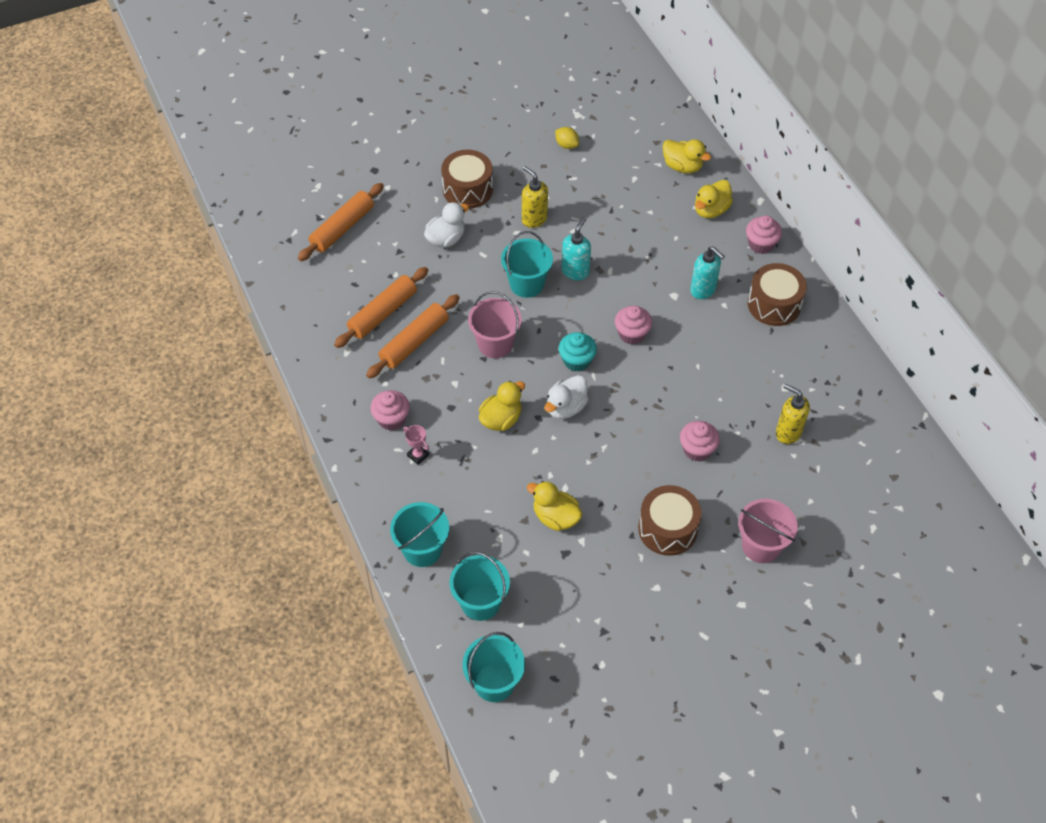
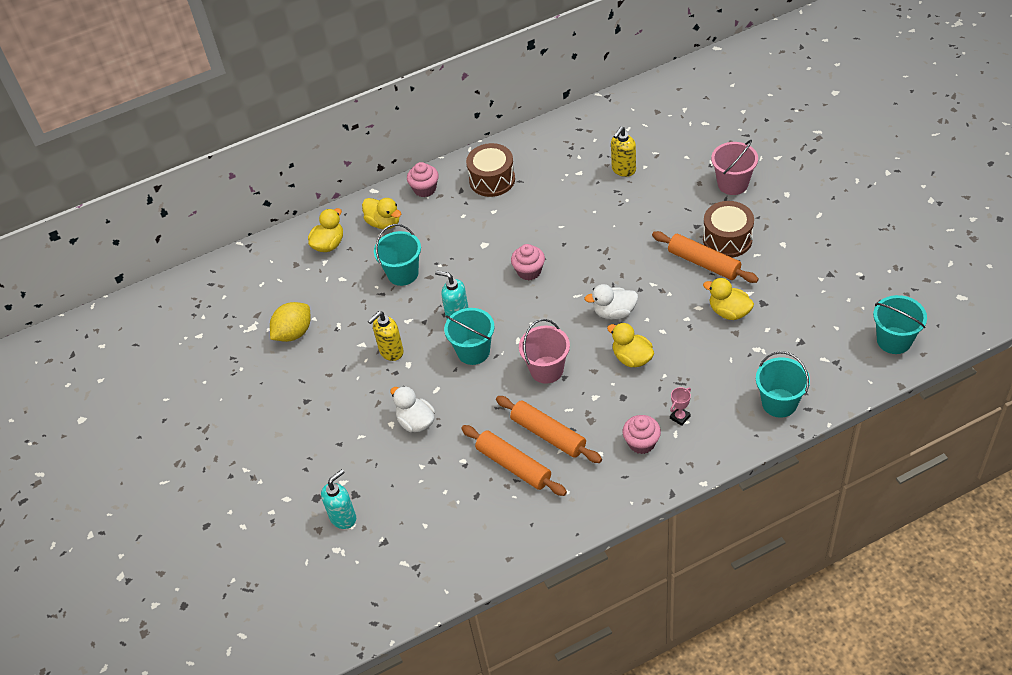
camera: 85 degrees left, 5 degrees down
orange rolling pin [298,183,384,261] -> orange rolling pin moved to [652,231,759,283]
brown drum [441,150,493,209] -> none
turquoise bucket [449,552,510,621] -> turquoise bucket moved to [374,224,421,286]
yellow duck [527,481,583,531] -> yellow duck turned 90 degrees clockwise [703,278,754,320]
white duck [545,375,589,419] -> white duck turned 135 degrees clockwise [584,284,638,319]
yellow lemon [555,127,579,149] -> yellow lemon [270,302,310,342], size x1.72
turquoise cupcake [559,332,597,372] -> none
pink cupcake [680,421,720,461] -> none
turquoise soap dispenser [690,246,725,299] -> turquoise soap dispenser moved to [321,469,356,529]

